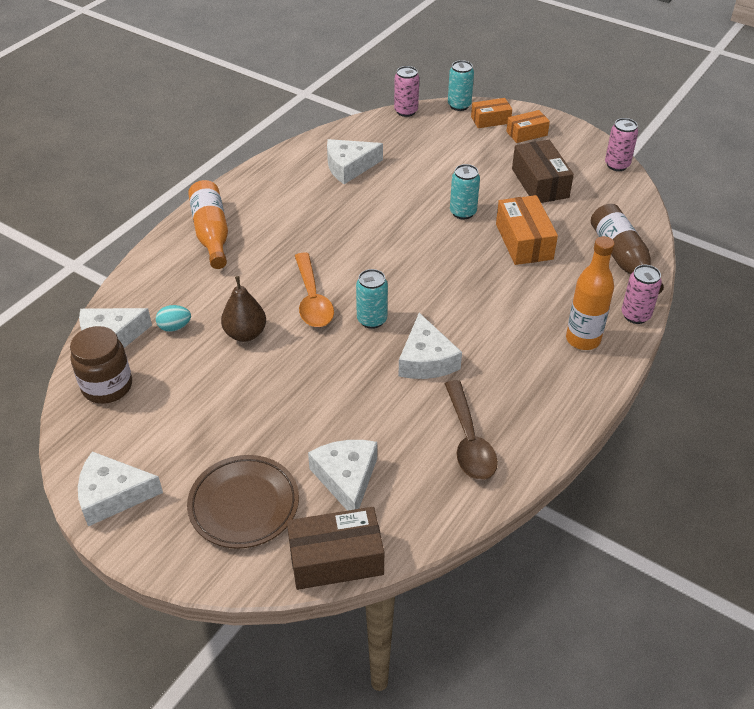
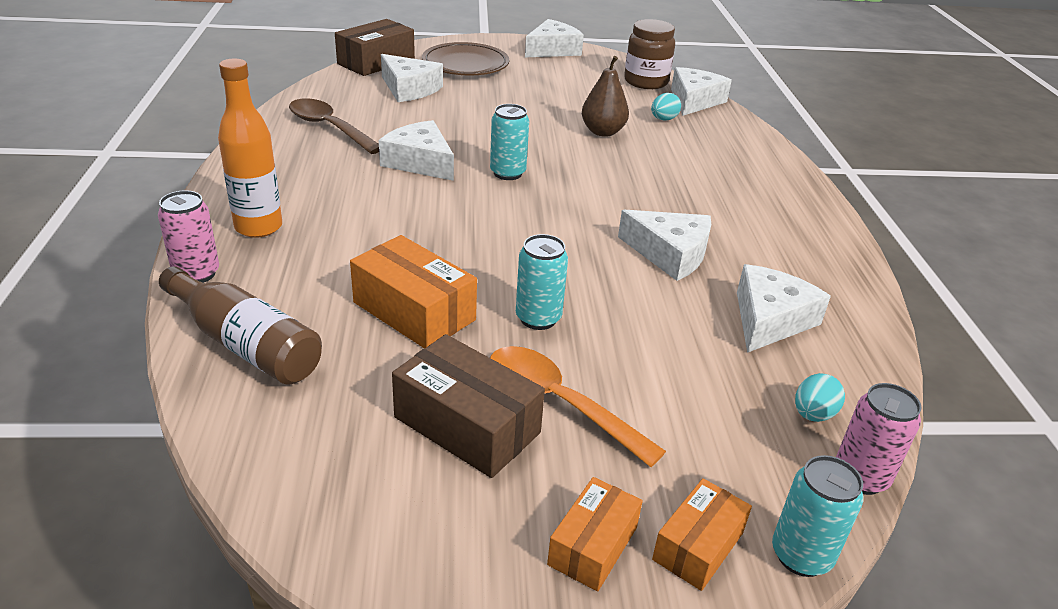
camera: 140 degrees right, 10 degrees down
orange bottle [188,180,228,269] -> none
orange spoon [295,252,334,327] -> orange spoon moved to [490,346,666,467]
pink can [605,118,638,171] -> none
none -> white cheese [618,210,711,281]
none -> turquoise egg [795,373,845,422]

